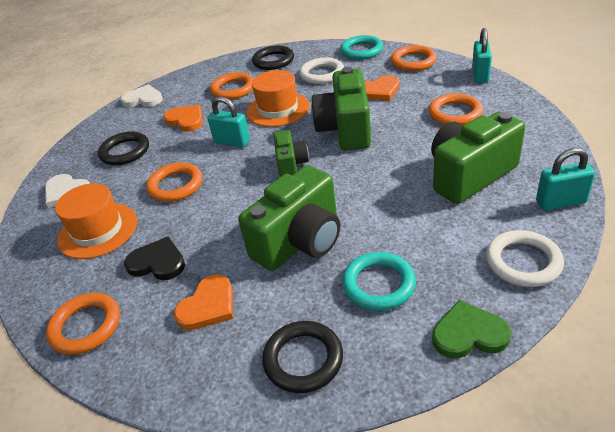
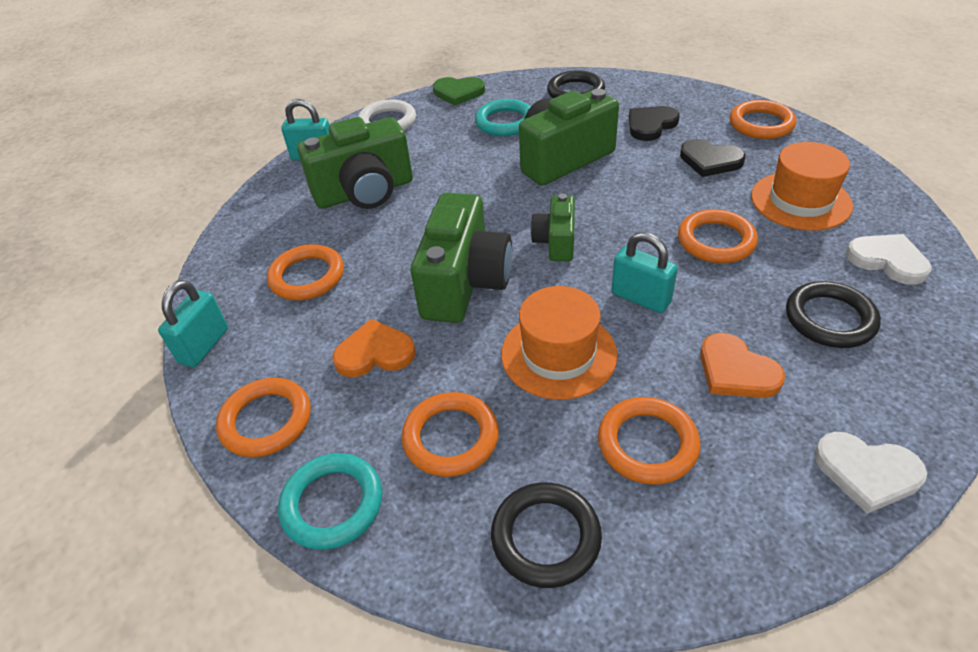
camera: 170 degrees left, 5 degrees up
orange heart [174,274,233,330] -> black heart [629,106,680,141]
white ring [299,57,344,84] -> orange ring [402,392,499,477]

